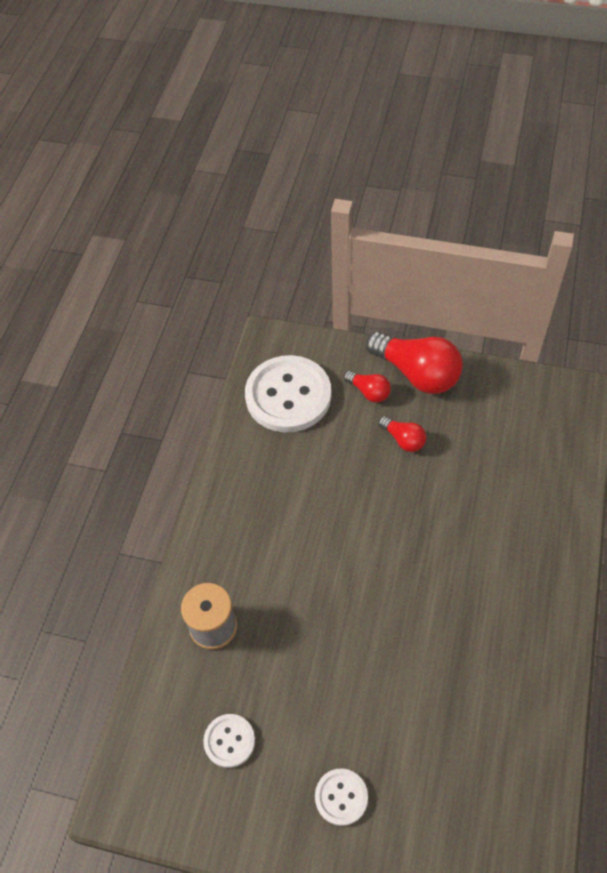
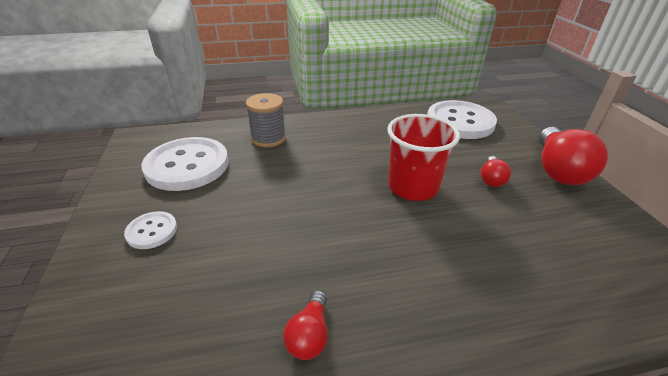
camera: 60 degrees right, 20 degrees down
white button [203,714,255,768] -> white button [141,137,229,191], size x2.09
red light bulb [344,370,391,403] -> red light bulb moved to [283,290,328,360]
none -> red cup [387,114,460,201]

